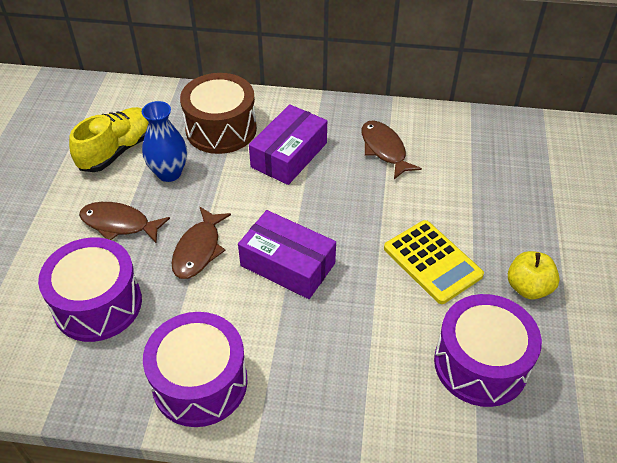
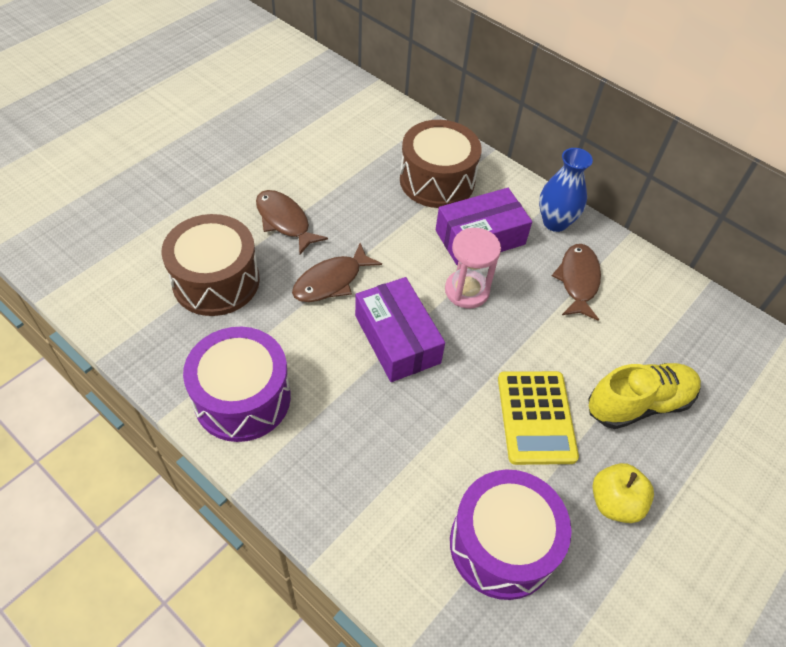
camera: 30 degrees right, 5 degrees up
purple drum [38,237,142,342] -> brown drum [162,214,260,316]
yellow shoe [69,107,149,172] -> yellow shoe moved to [588,363,701,429]
blue vase [142,101,187,182] -> blue vase moved to [539,148,593,232]
none -> pink hourglass [445,228,501,308]

